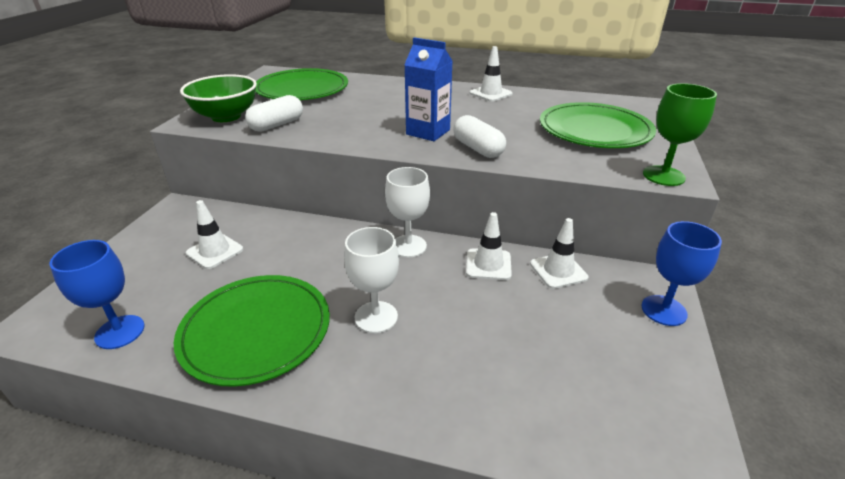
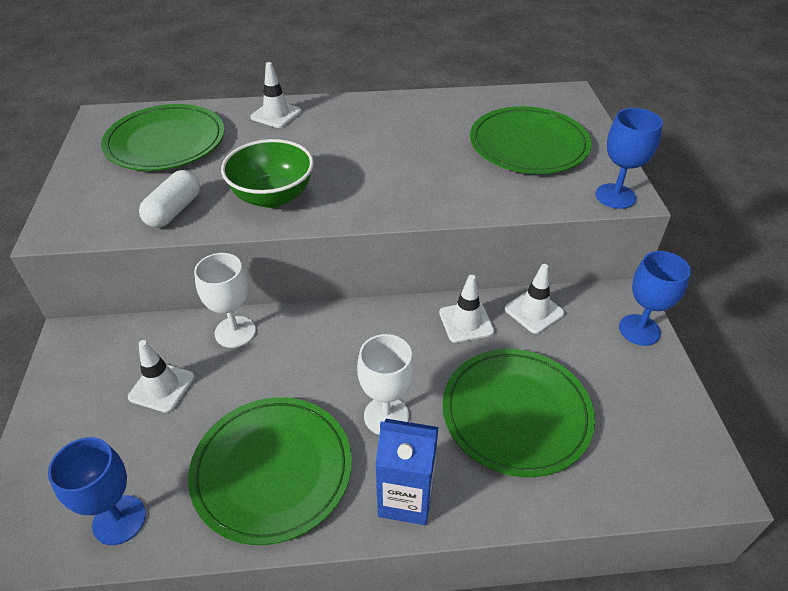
camera: 20 degrees left, 10 degrees up
green bowl [180,74,257,122] -> green bowl moved to [221,139,314,208]
white goblet [385,167,430,258] -> white goblet moved to [194,253,256,348]
blue carton [404,37,452,141] -> blue carton moved to [375,419,438,525]
white capsule [453,115,506,158] -> none
white traffic cone [470,46,513,102] -> white traffic cone moved to [250,62,301,128]
green goblet [643,83,717,186] -> blue goblet [596,108,663,209]
none -> green plate [443,349,595,477]

